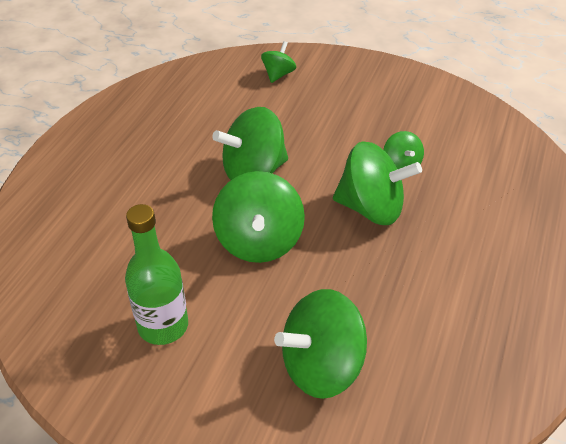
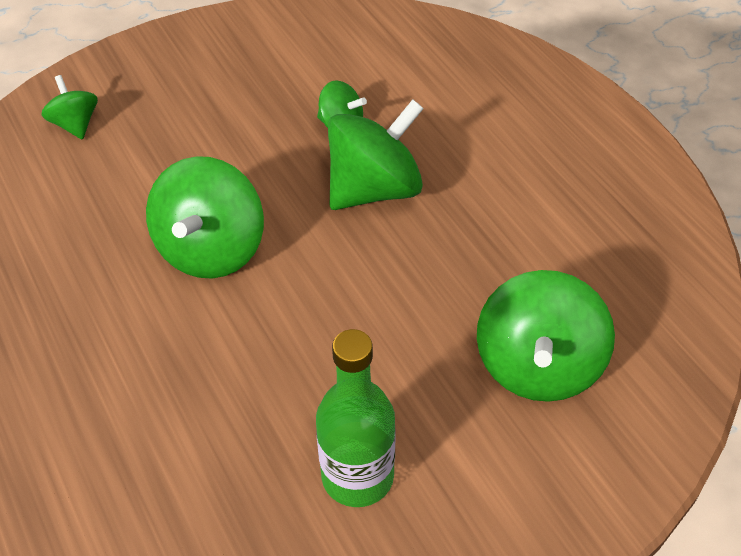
camera: 50 degrees left, 5 degrees up
green spinning top [212,171,305,263] -> none

